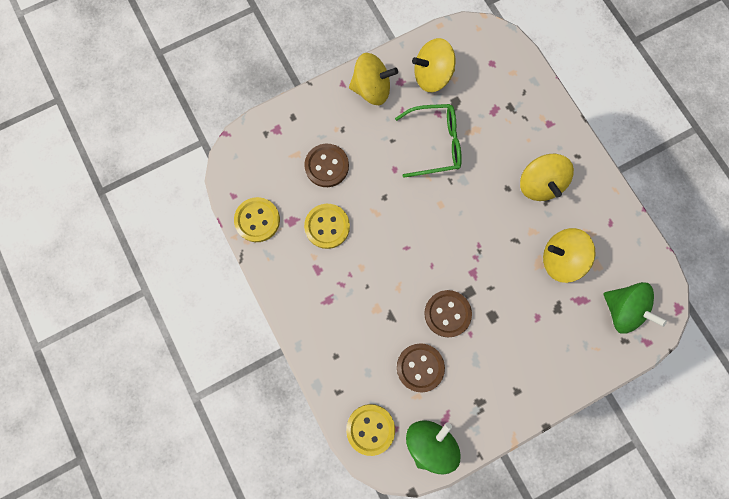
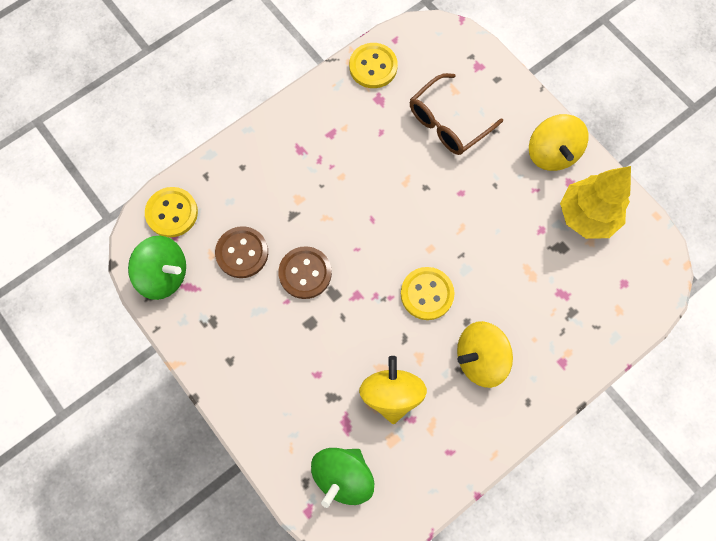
camera: 80 degrees right, 5 degrees down
brown button [304,144,349,187] -> brown glasses [410,73,503,155]
yellow button [304,204,350,249] -> yellow button moved to [401,267,454,320]
green glasses [395,104,462,178] -> none
yellow spinning top [412,38,455,92] -> yellow tree [560,166,631,239]

